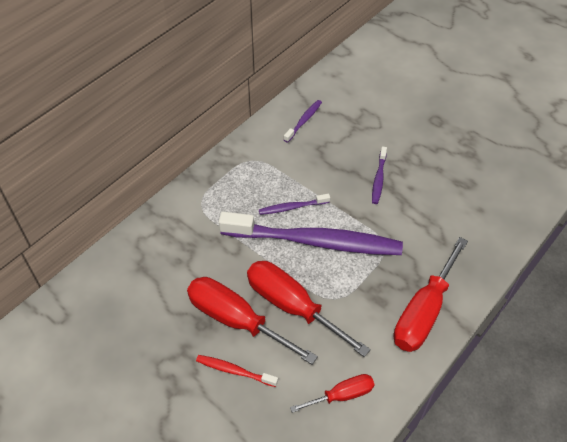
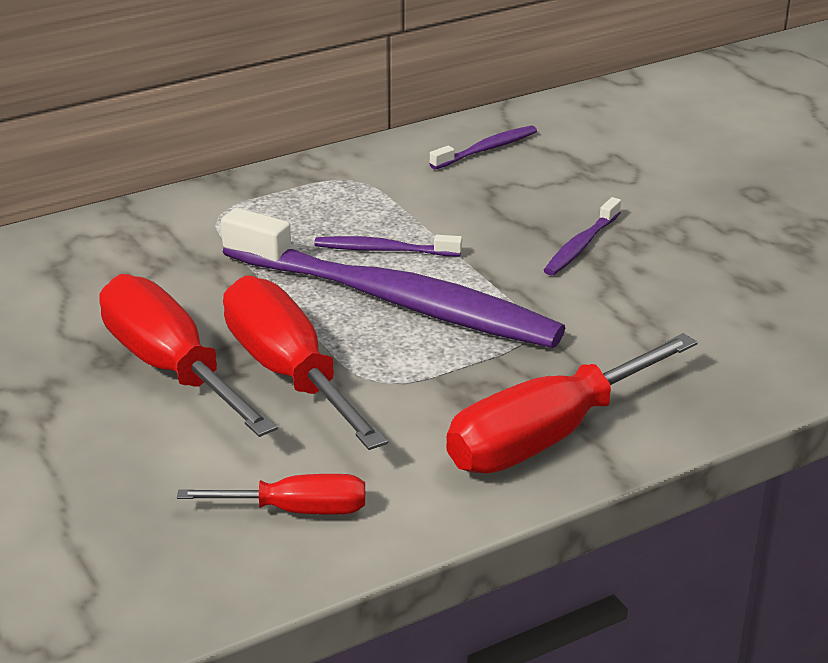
camera: 20 degrees right, 20 degrees down
red toothbrush [196,355,278,387] -> none

